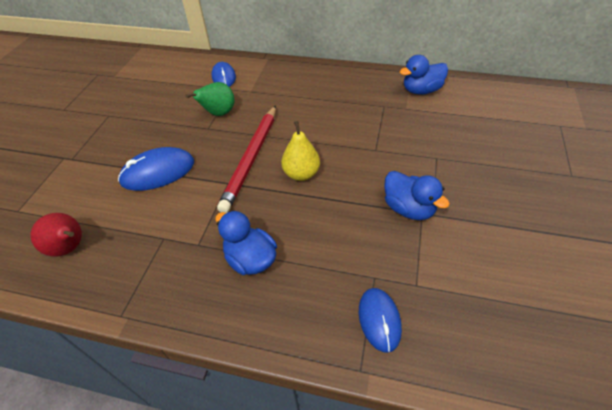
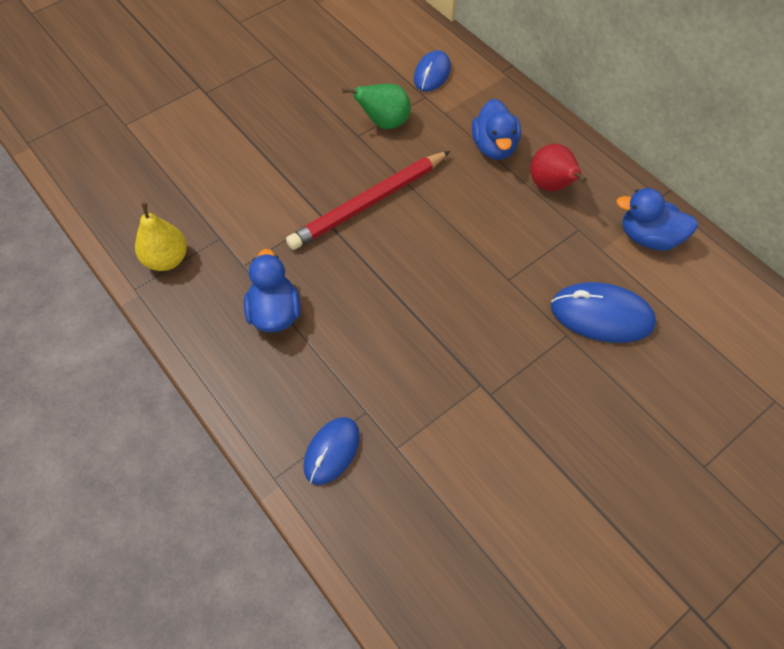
camera: 35 degrees right, 10 degrees up
red pear [30,213,82,257] -> red pear moved to [530,144,587,192]
blue mouse [118,147,194,191] -> blue mouse moved to [551,282,656,343]
yellow pear [281,121,320,181] -> yellow pear moved to [135,202,187,271]
blue duck [384,171,450,220] -> blue duck moved to [472,99,521,160]

